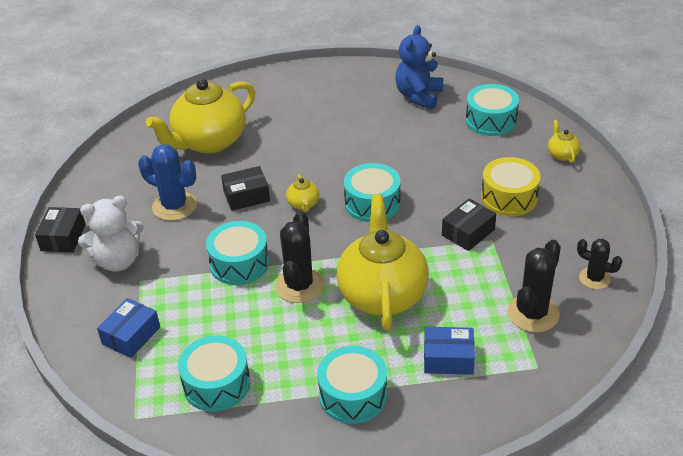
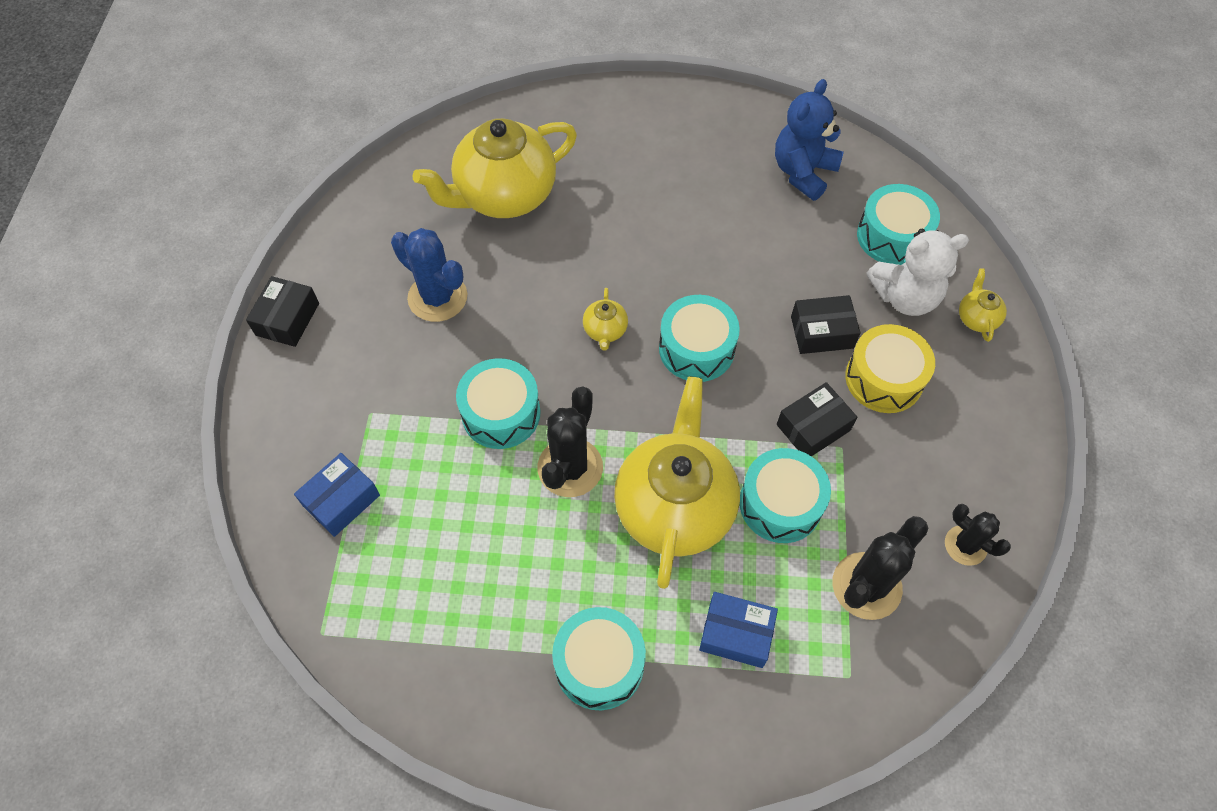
camera: 10 degrees right, 20 degrees up
white teddy bear [78,196,144,272] -> white teddy bear moved to [867,229,969,316]
turquoise drum [178,336,250,412] -> turquoise drum moved to [740,448,831,543]
black box [221,166,270,211] -> black box moved to [791,295,861,354]

